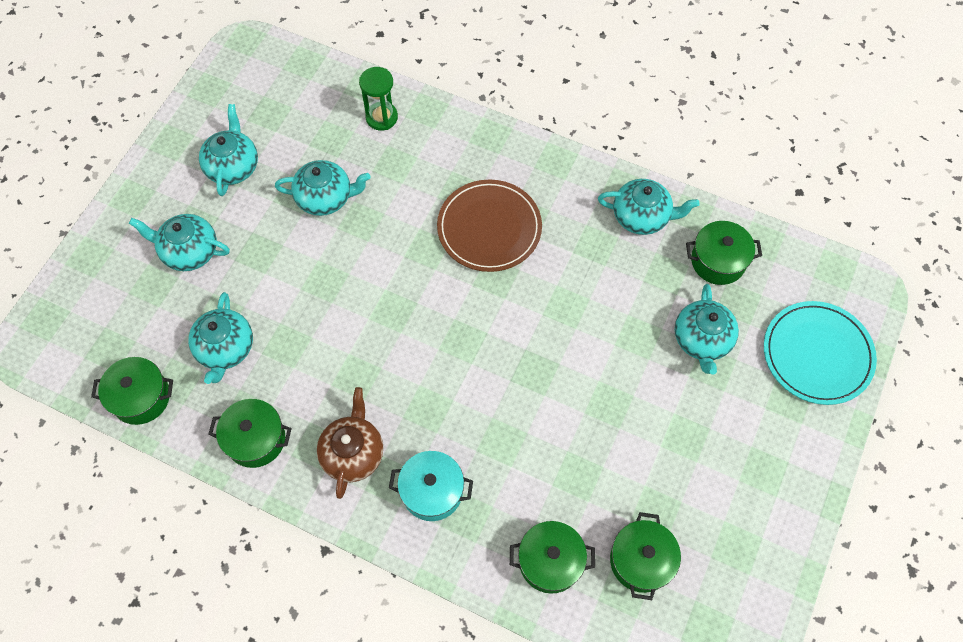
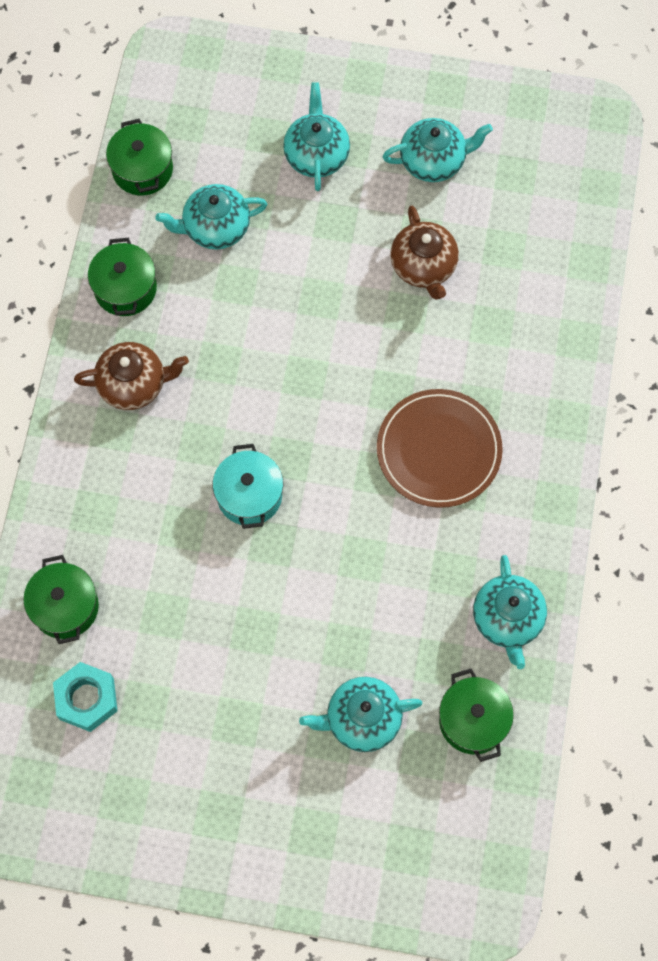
camera: 75 degrees right, 5 degrees up
turquoise teapot [275,160,371,216] -> brown teapot [390,206,459,300]
green hourglass [359,67,398,131] -> none
turquoise pot [389,451,473,521] -> turquoise pot moved to [213,444,283,529]
green pot [610,512,681,600] -> turquoise nut [53,662,117,732]
turquoise plate [764,301,877,405] -> none

